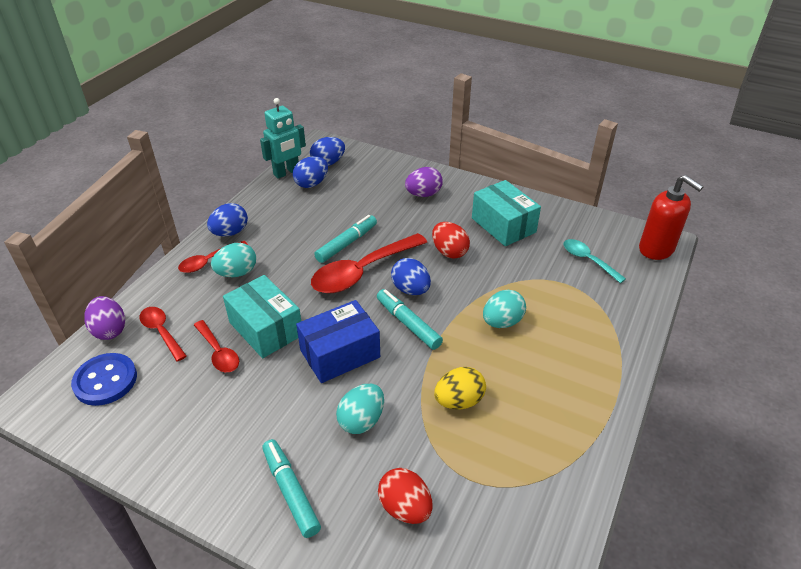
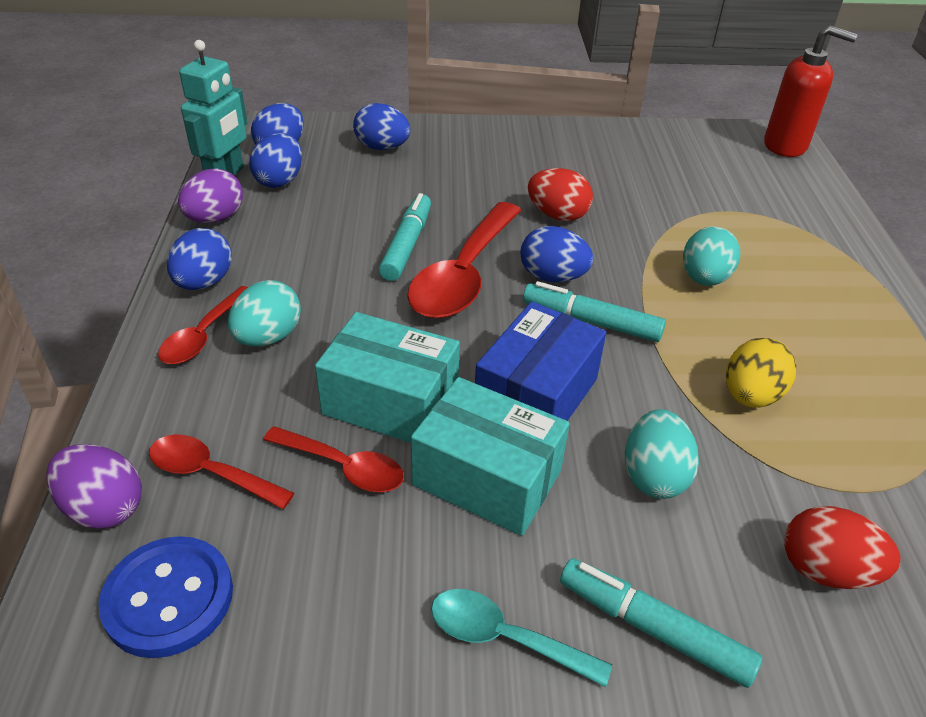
camera: 30 degrees left, 0 degrees up
purple egg [405,167,443,197] -> purple egg moved to [178,168,243,223]
turquoise box [472,180,541,246] -> turquoise box moved to [411,377,570,536]
turquoise spoon [563,239,626,283] -> turquoise spoon moved to [431,589,612,687]
none -> blue egg [353,103,410,150]

